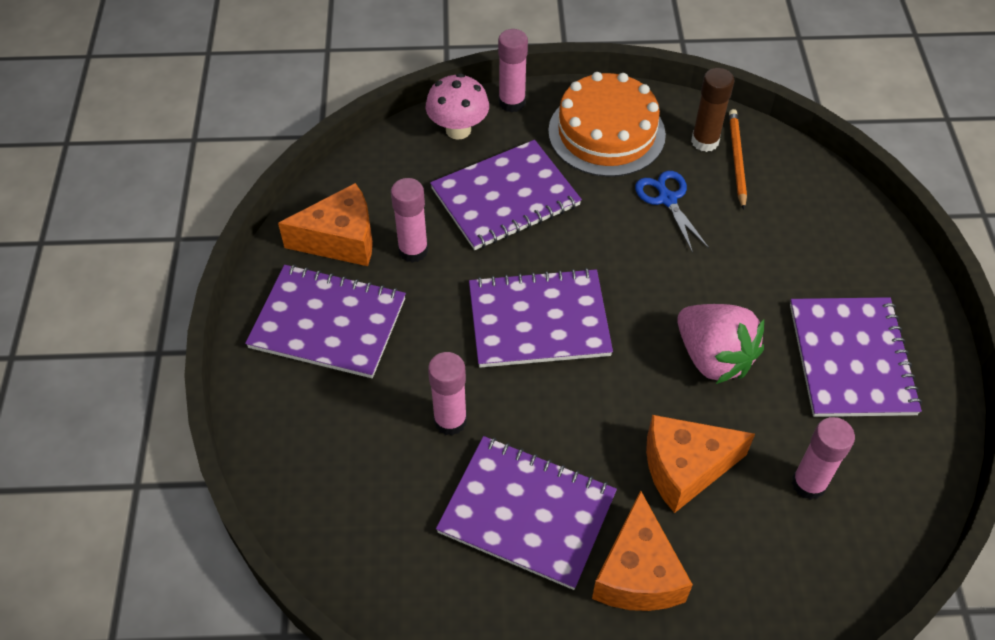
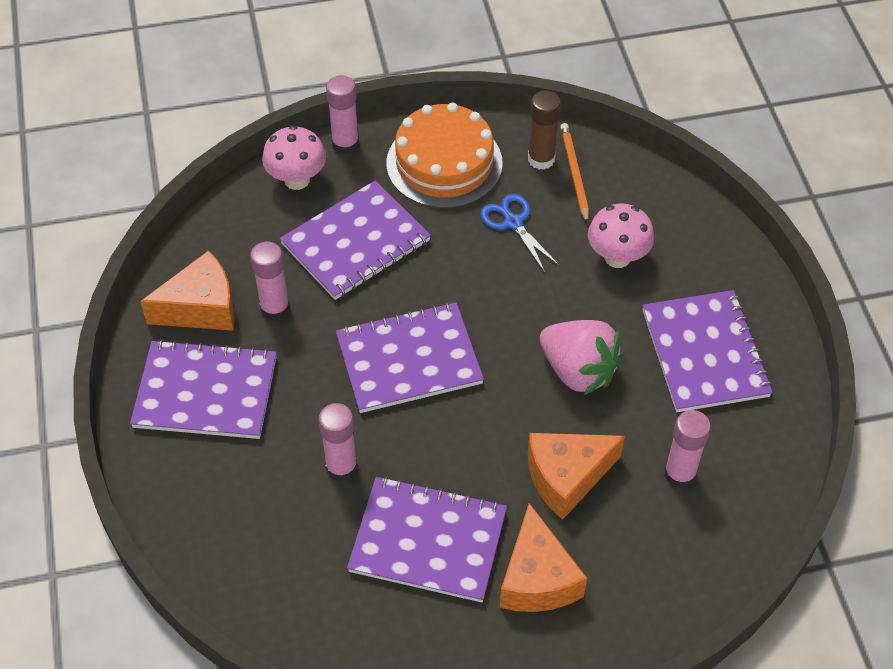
camera: 10 degrees left, 0 degrees up
none -> pink mushroom [588,203,654,268]

